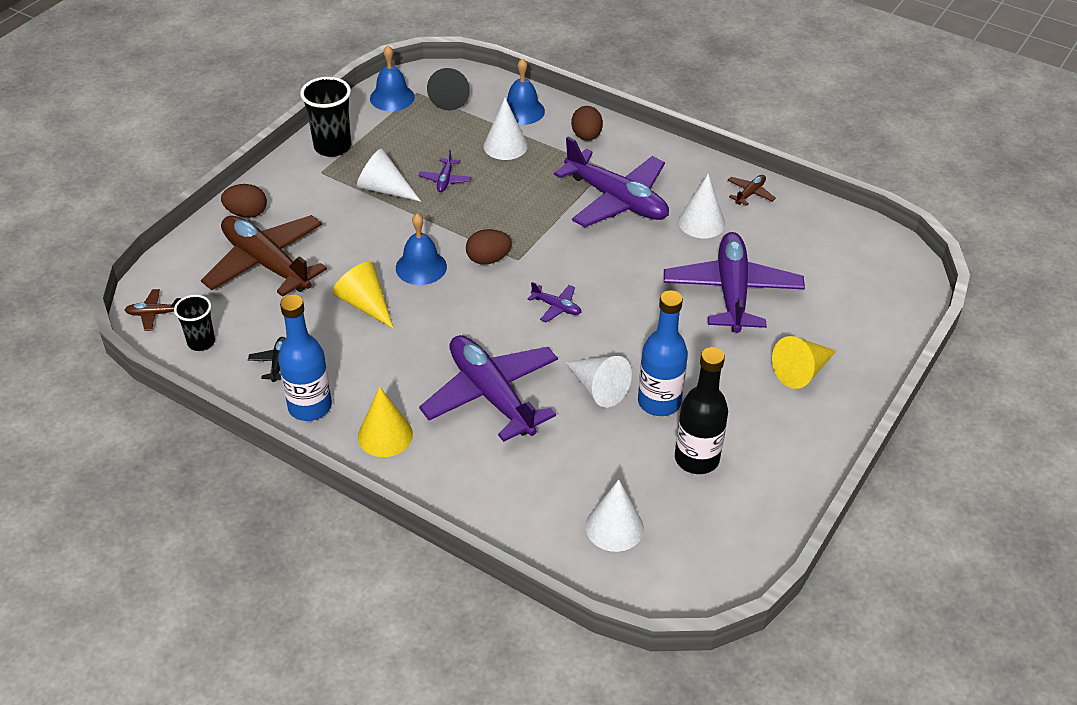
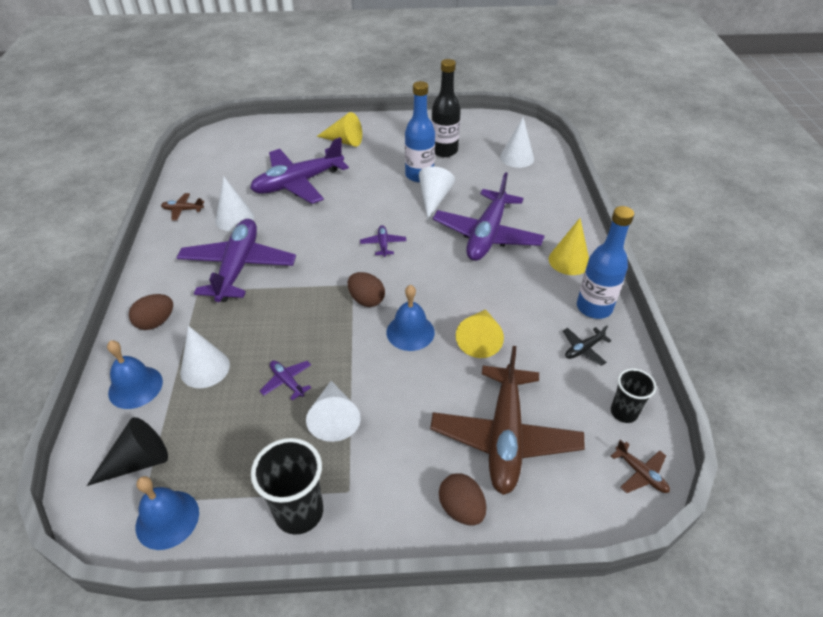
camera: 125 degrees left, 0 degrees up
purple plane [419,149,471,192] -> purple plane turned 105 degrees counterclockwise [260,361,311,401]

